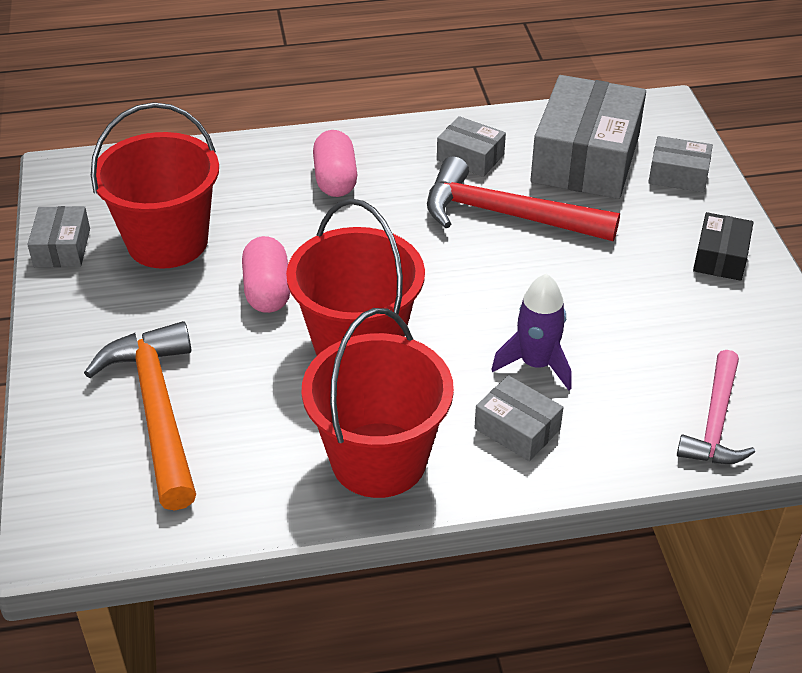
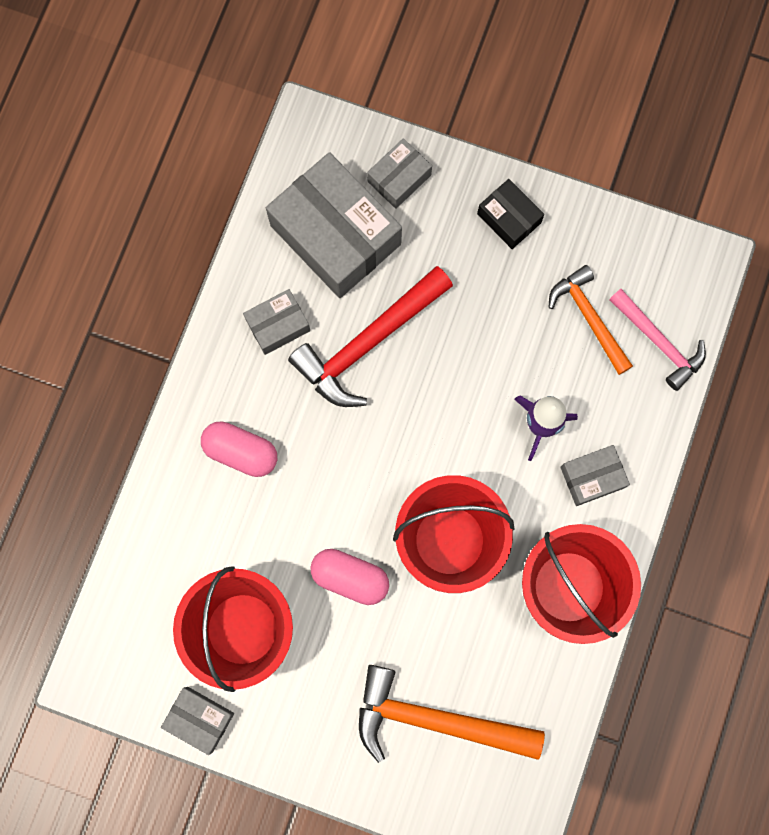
camera: 60 degrees left, 35 degrees up
none -> orange hammer [548,265,633,375]

